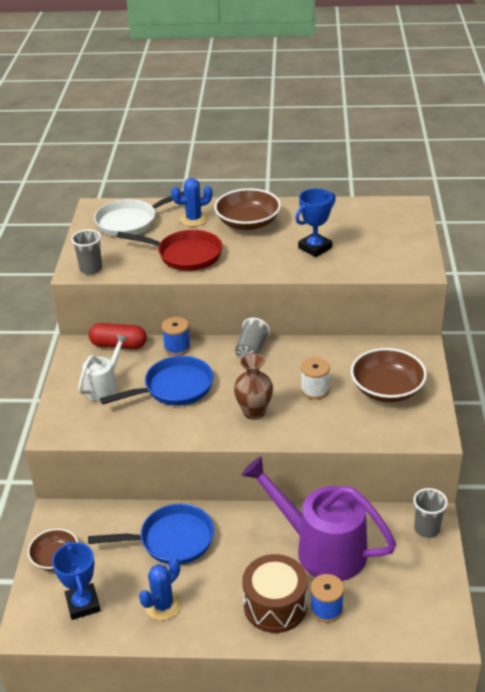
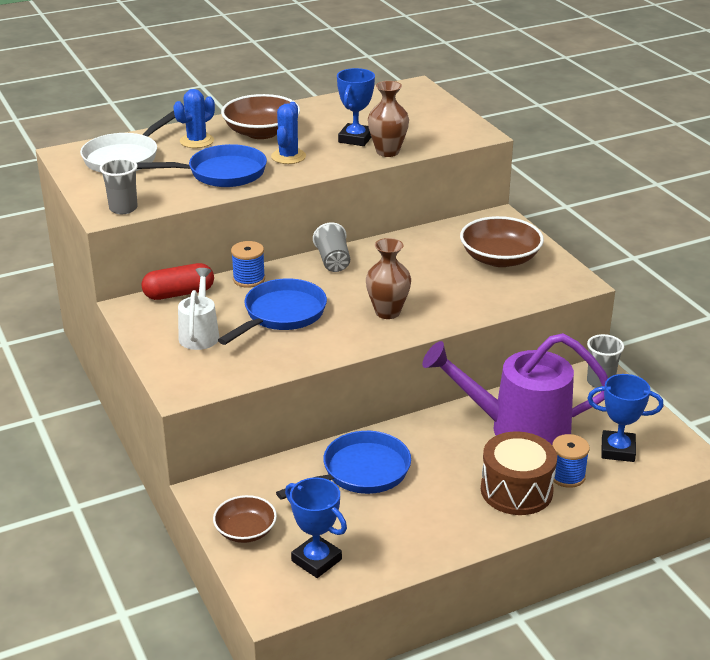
camera: 30 degrees left, 5 degrees down
red pan [117,230,223,271] -> blue pan [137,144,267,187]
blue cactus [139,557,181,620] -> blue cactus moved to [271,102,306,164]
white spool [301,358,330,399] -> none
none -> brown vase [368,81,409,157]
none -> blue trophy [587,374,664,462]

